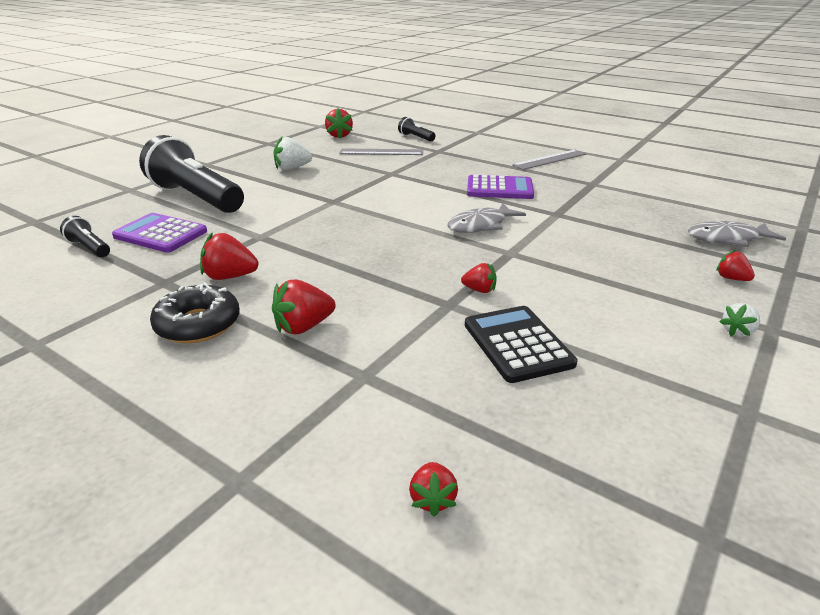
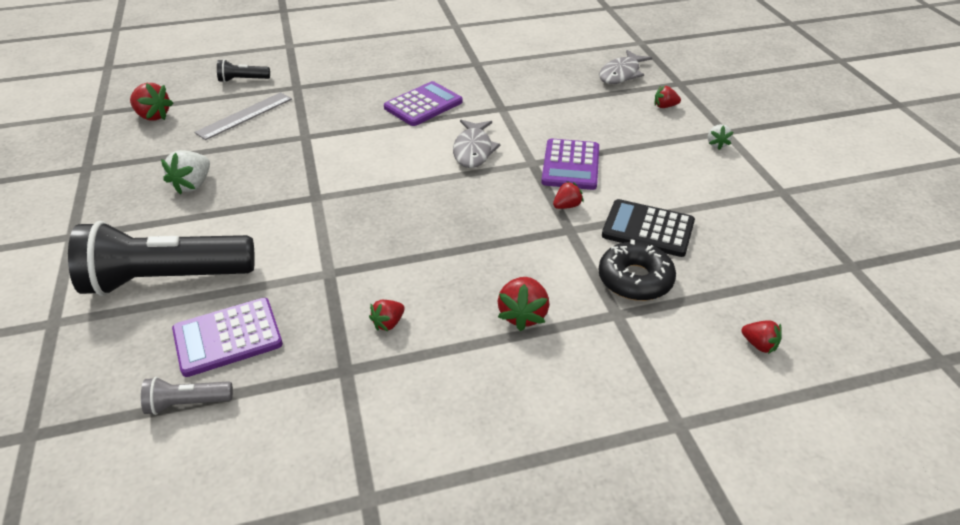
camera: 50 degrees left, 10 degrees up
black flashlight [60,216,110,257] -> grey flashlight [141,377,233,415]
black donut [150,282,240,343] -> black donut moved to [598,239,676,301]
red strawberry [200,232,259,280] -> red strawberry [369,300,404,331], size x0.61
grey ruler [512,150,586,170] -> none
none -> purple calculator [541,138,599,190]

